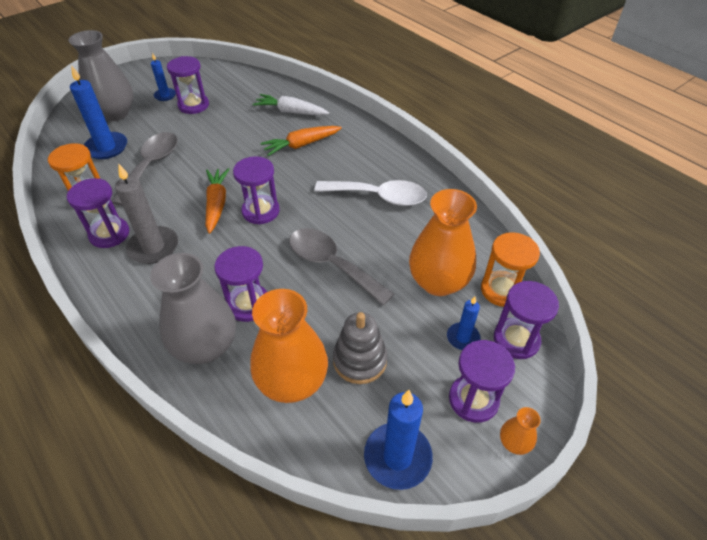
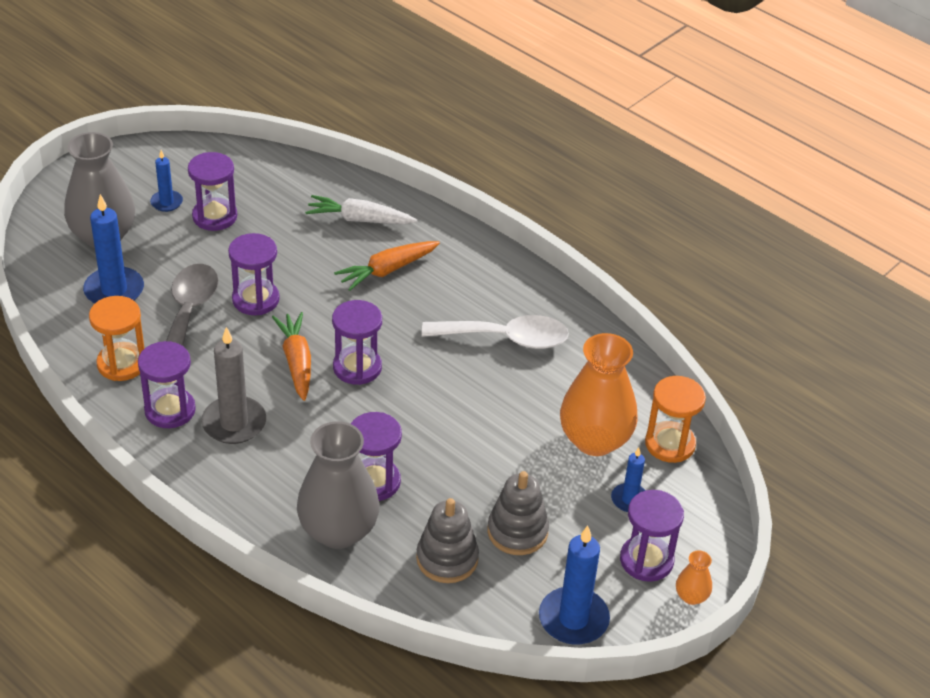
camera: 10 degrees left, 5 degrees down
orange vase [250,289,328,403] -> grey stacking toy [416,498,479,583]
grey spoon [289,228,394,305] -> none
purple hourglass [494,281,559,359] -> purple hourglass moved to [228,233,280,315]

